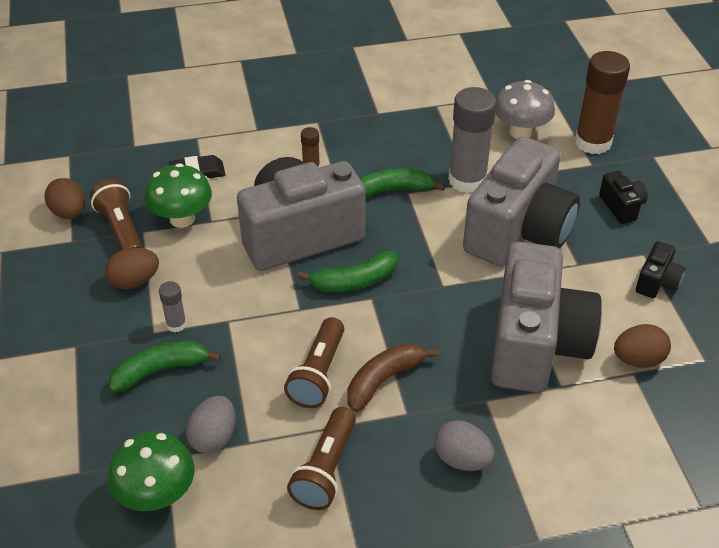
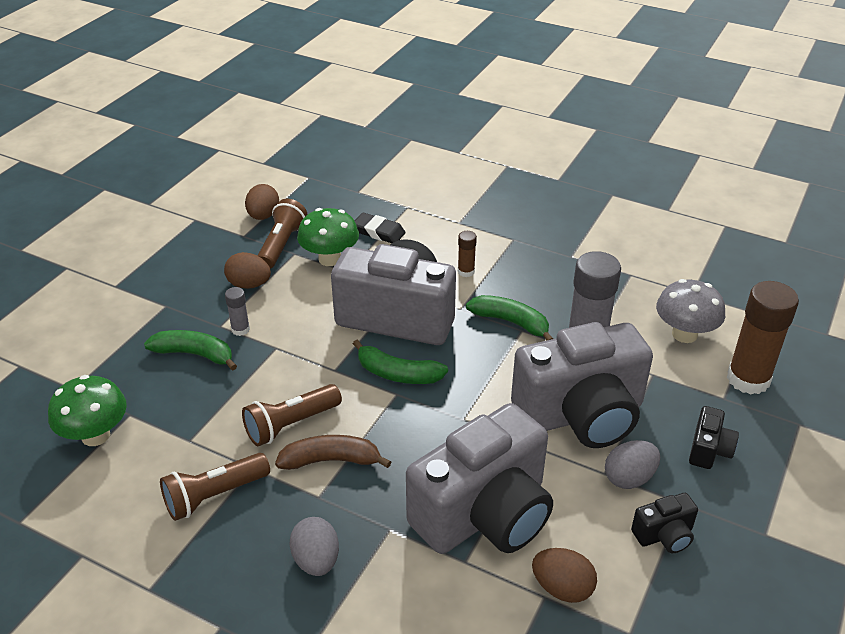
camera: 40 degrees right, 5 degrees down
grey egg [186,396,236,454] -> grey egg moved to [605,440,660,489]

